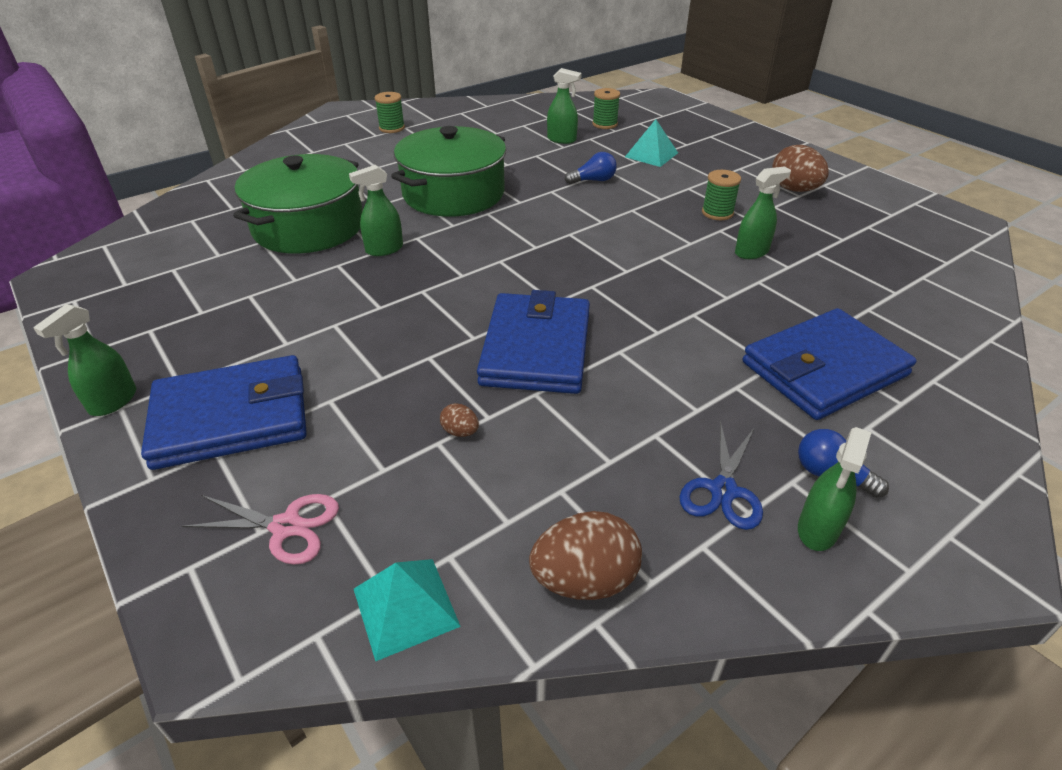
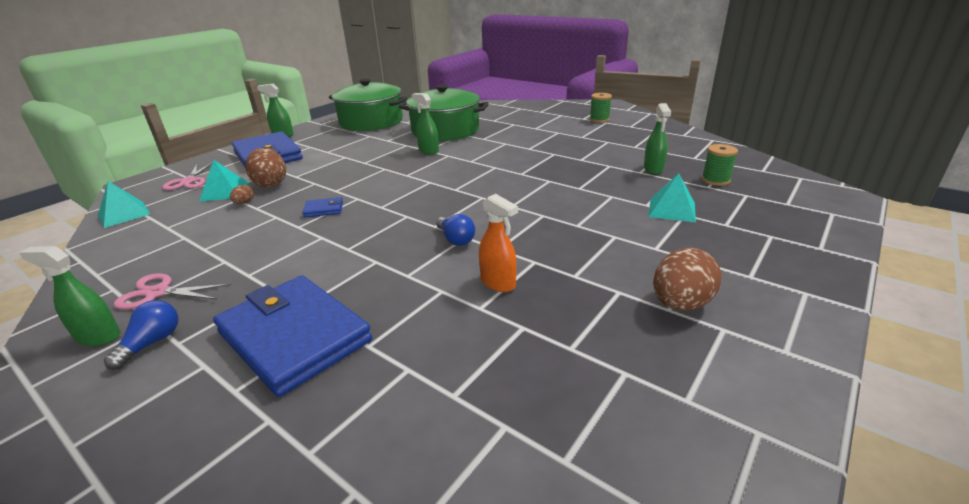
camera: 75 degrees right, 10 degrees down
green pot [391,126,506,217] -> green pot moved to [329,79,408,131]
blue wallet [477,290,590,394] -> blue wallet [302,197,343,218], size x0.41
brown egg [529,511,642,600] -> brown egg moved to [245,148,286,187]
blue light bulb [565,152,617,184] -> blue light bulb moved to [436,214,475,246]
blue scissors [679,420,763,530] -> pink scissors [114,274,231,310]
green spool [702,170,741,220] -> none
green spray bottle [735,166,791,259] -> orange spray bottle [479,194,518,292]
none -> turquoise pyramid [199,160,249,202]

